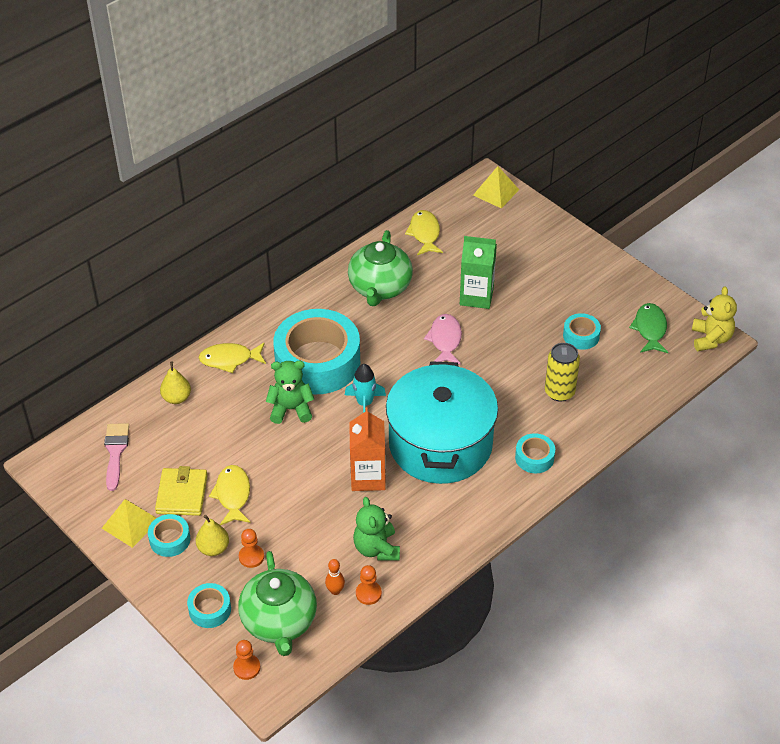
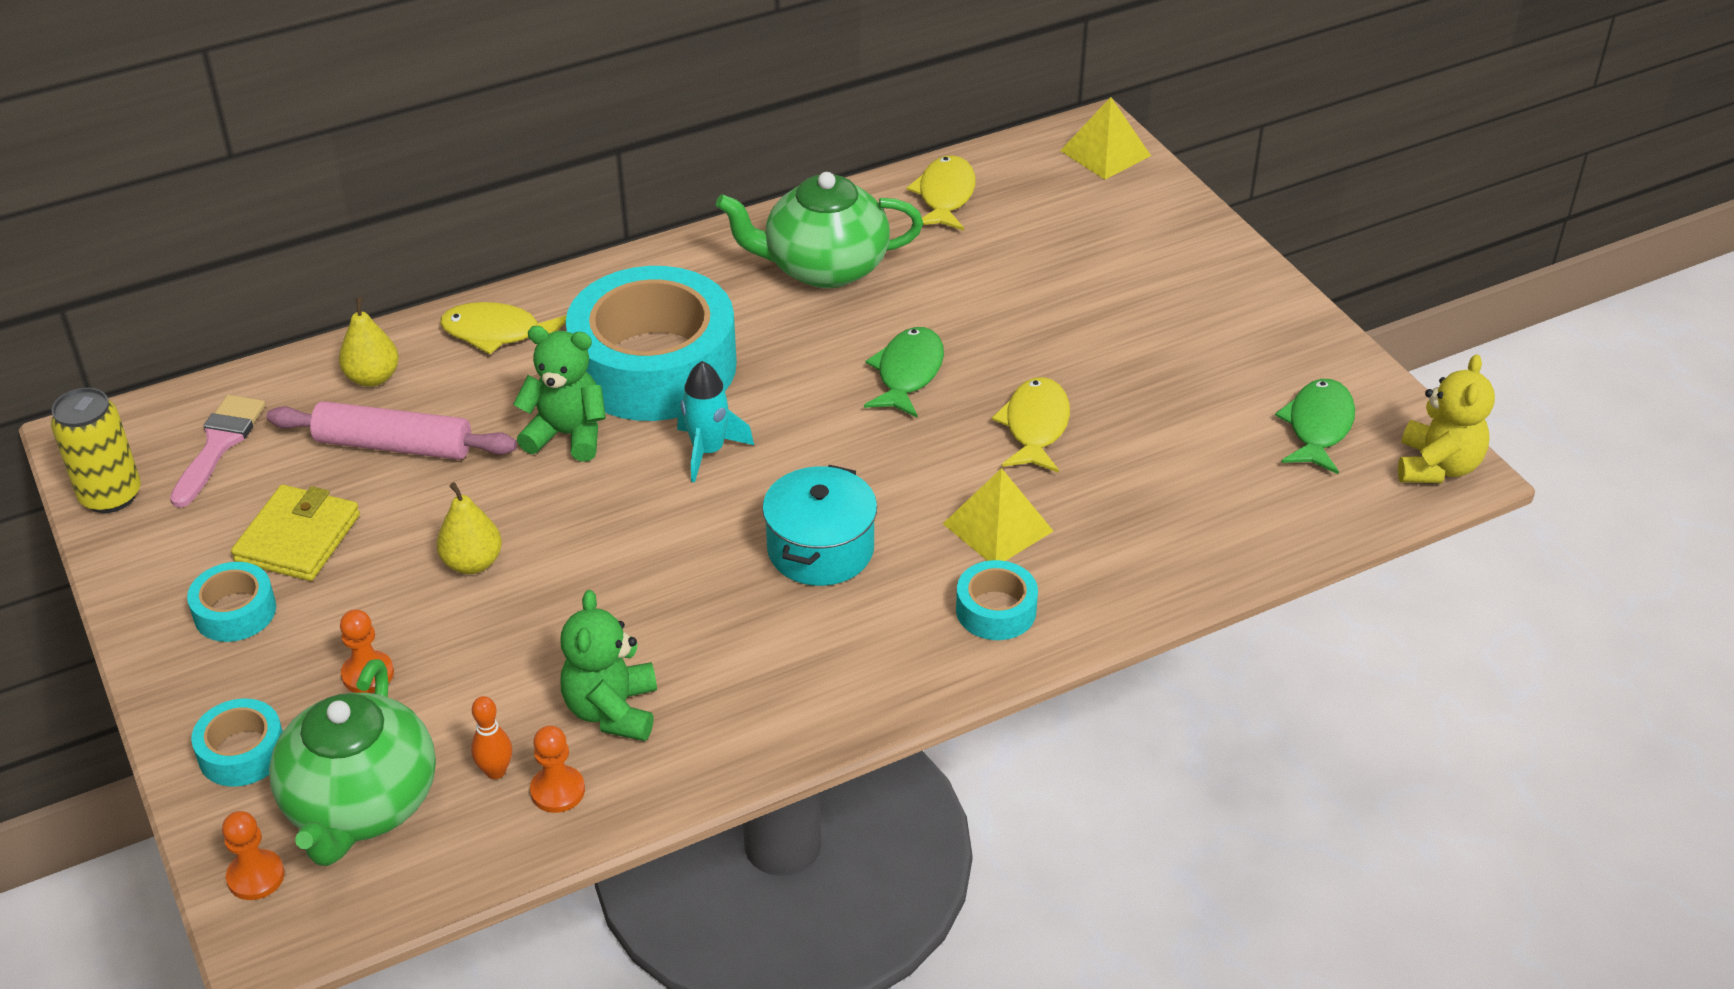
camera: 15 degrees right, 5 degrees down
yellow pyramid [102,499,156,548] -> yellow pyramid moved to [943,468,1053,561]
yellow pear [196,515,229,556] -> yellow pear moved to [437,482,502,574]
yellow fish [209,465,250,525] -> yellow fish moved to [992,377,1070,473]
green teapot [348,230,413,306] -> green teapot turned 60 degrees clockwise [716,172,923,288]
orange carton [349,407,386,491] -> none
turquoise pot [386,361,498,484] -> turquoise pot [762,465,877,586], size x0.51
pink fish [424,314,462,364] -> green fish [864,327,944,417]
green carton [460,236,497,309] -> none
yellow can [545,343,580,402] -> yellow can moved to [51,388,141,513]
turquoise tape [563,313,601,350] -> none
none -> pink rolling pin [266,401,517,460]

